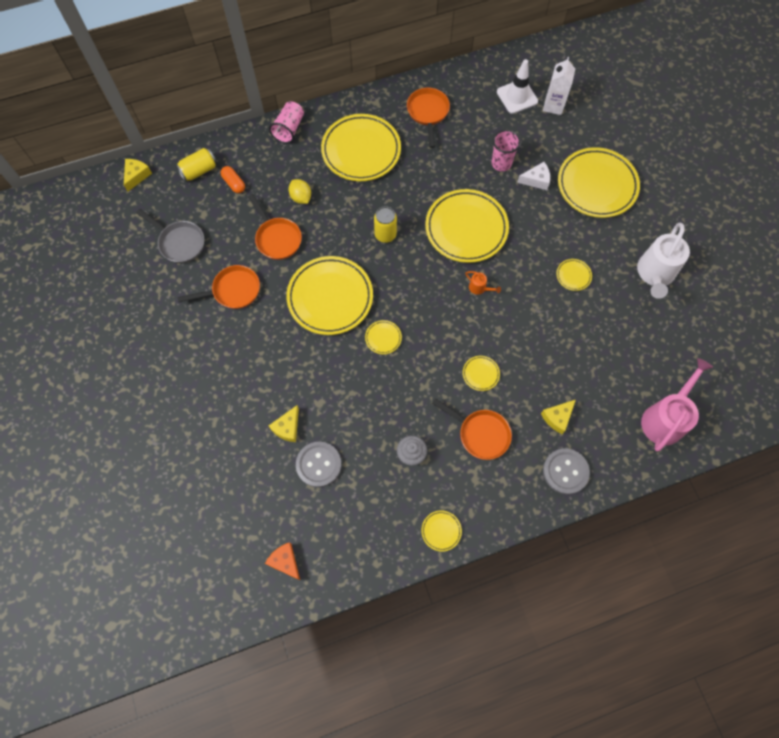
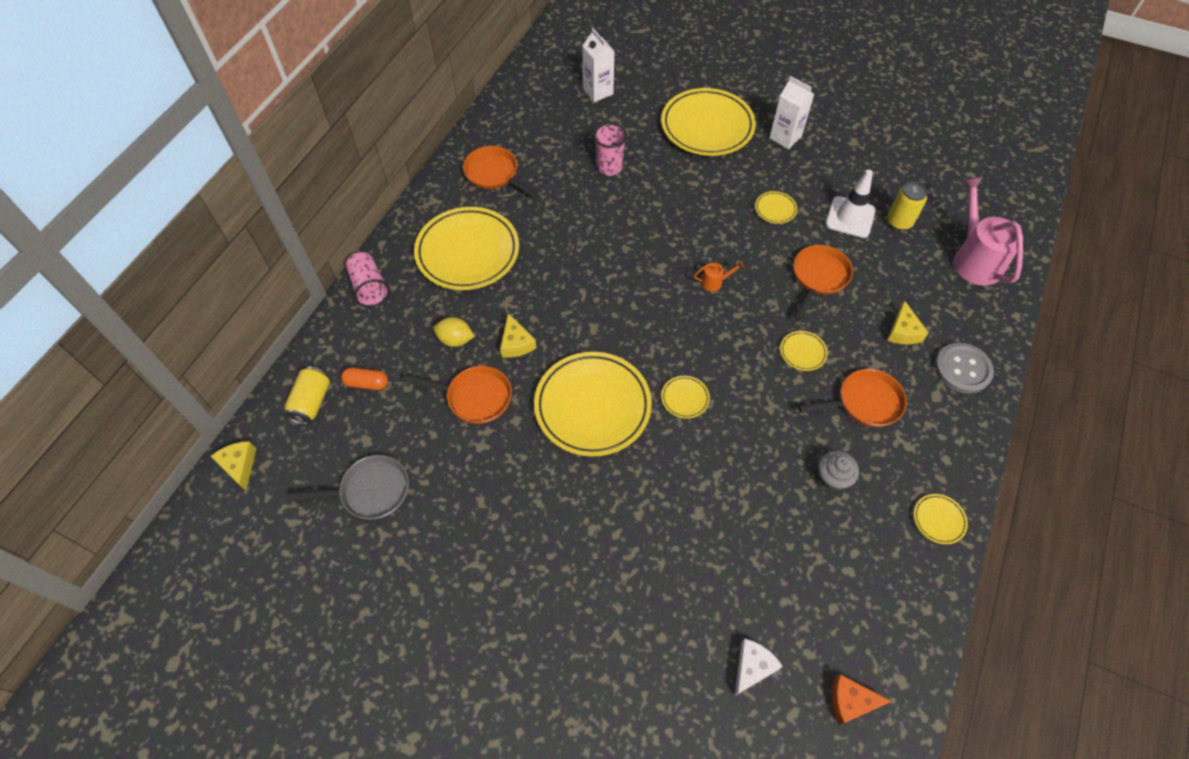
camera: 45 degrees left, 10 degrees down
orange pan [177,265,260,309] -> orange pan moved to [794,245,853,320]
yellow cheese [269,405,299,442] -> yellow cheese moved to [500,313,536,358]
grey button [296,442,341,487] -> none
yellow can [374,206,397,243] -> yellow can moved to [888,182,928,230]
yellow plate [425,189,509,263] -> none
white traffic cone [497,59,538,114] -> white traffic cone moved to [826,170,876,238]
white cheese [517,162,550,190] -> white cheese moved to [735,638,783,696]
white watering can [637,223,690,299] -> none
none -> white carton [770,76,814,149]

